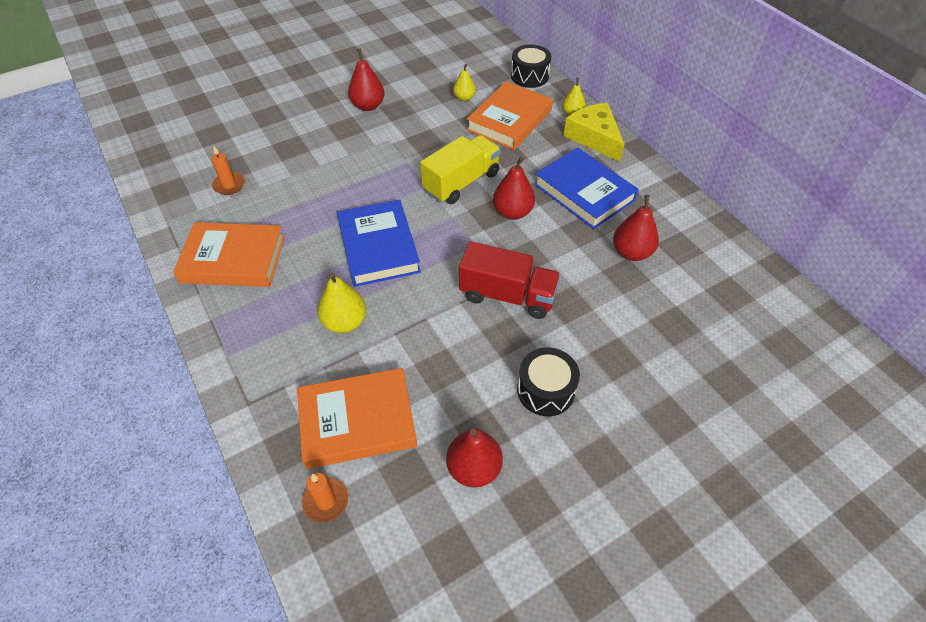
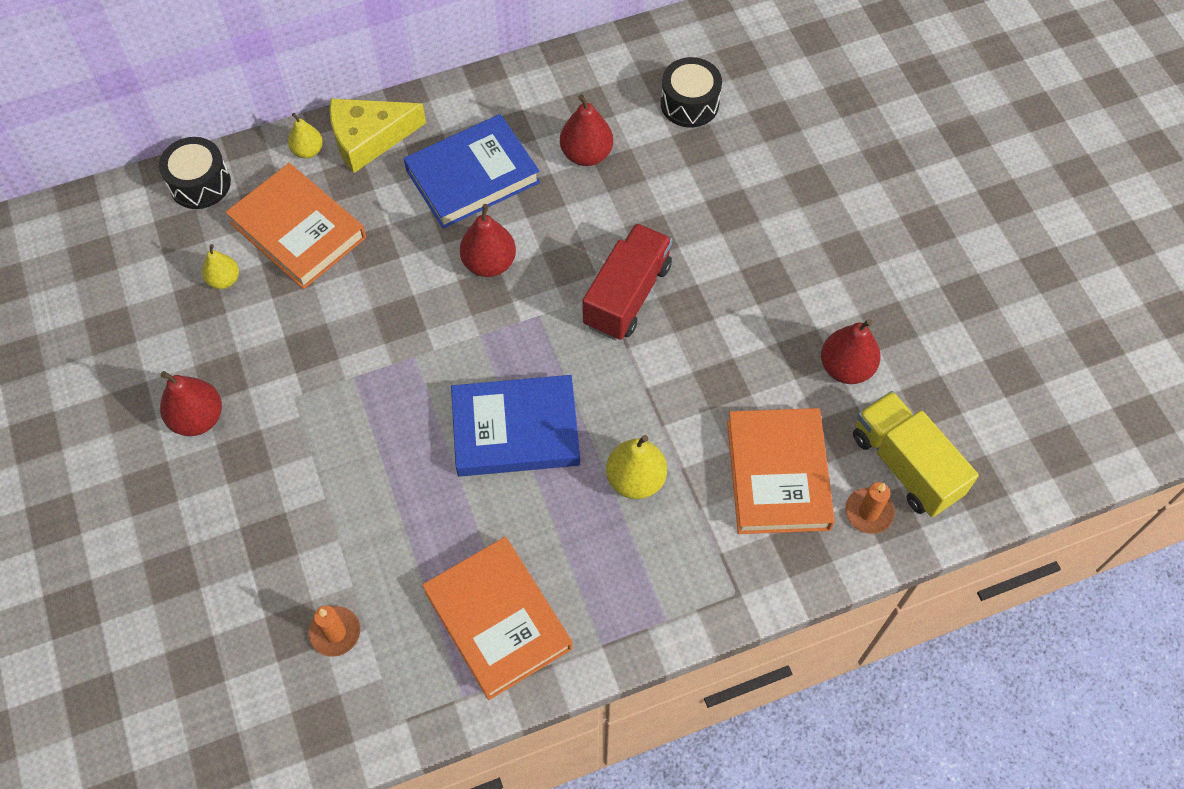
camera: 80 degrees left, 10 degrees up
orange book [173,222,285,287] -> orange book turned 45 degrees counterclockwise [422,537,573,700]
yellow truck [420,135,501,204] -> yellow truck moved to [853,391,979,517]
black drum [517,348,580,416] -> black drum moved to [661,57,722,127]

